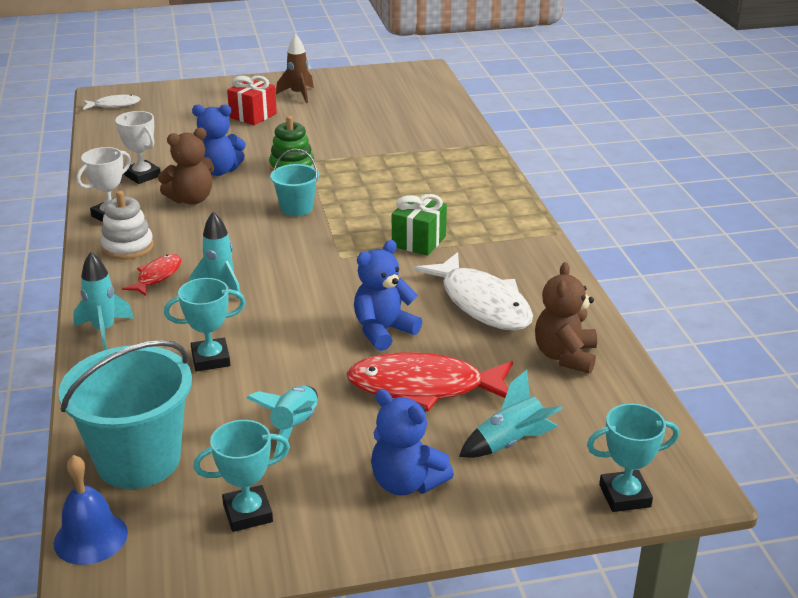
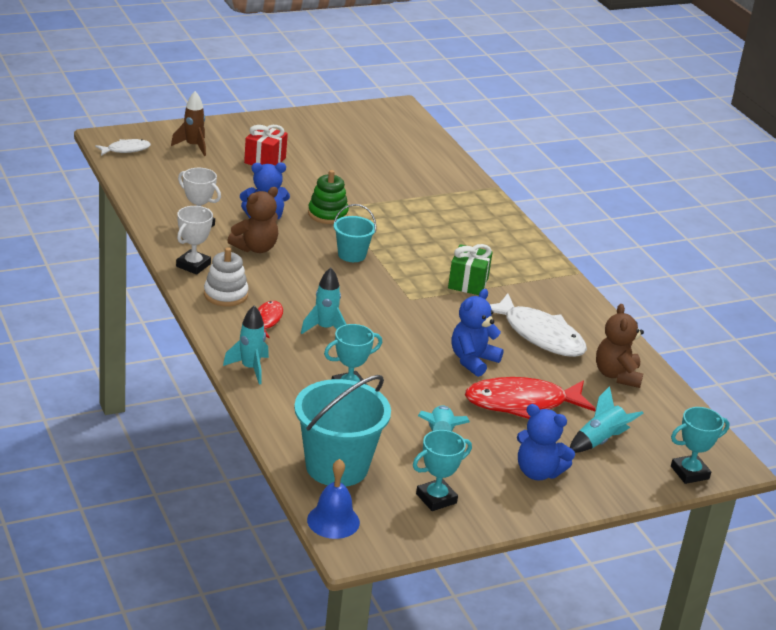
camera: 15 degrees left, 0 degrees up
brown rocket [276,34,314,103] -> brown rocket moved to [171,91,206,156]

